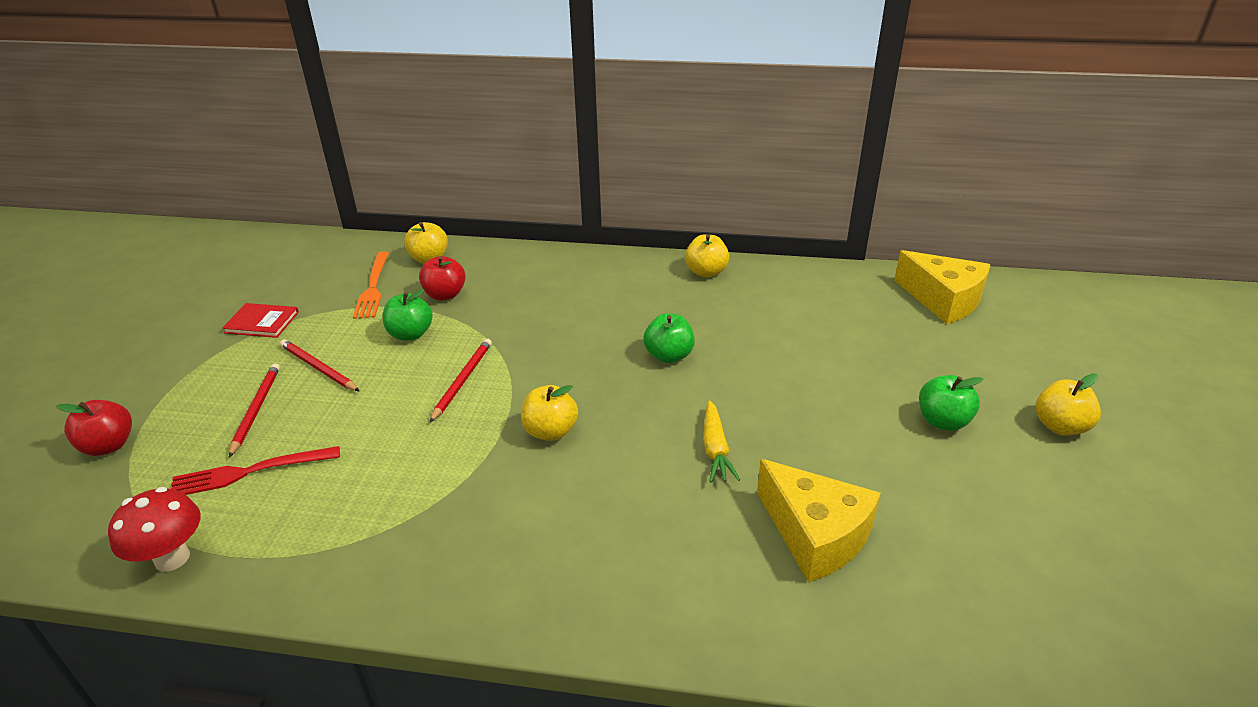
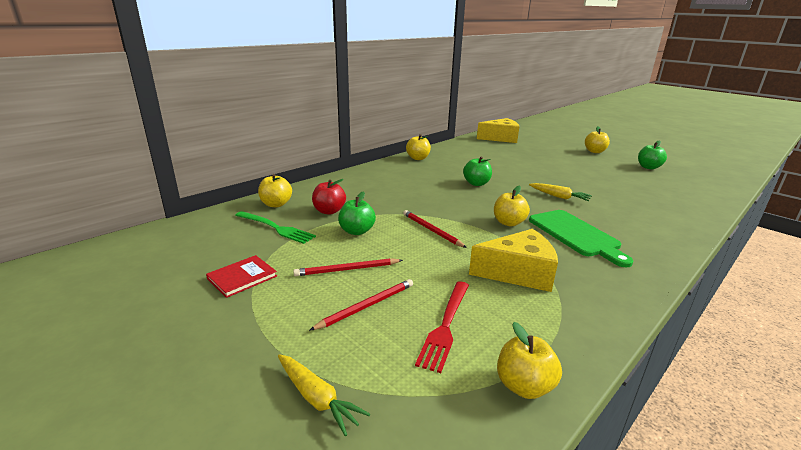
camera: 55 degrees left, 10 degrees down
red apple [56,400,132,456] -> yellow carrot [278,354,370,436]
red mushroom [108,487,200,572] -> yellow apple [497,322,562,399]
red pencil [229,363,280,457] -> red pencil turned 105 degrees clockwise [309,279,413,331]
orange fork [353,251,389,319] -> green fork [235,211,316,244]
yellow cheese [757,459,881,582] -> yellow cheese moved to [469,229,558,292]
green apple [919,375,983,431] -> green apple moved to [638,140,667,169]
none -> green cutting board [529,210,634,267]

